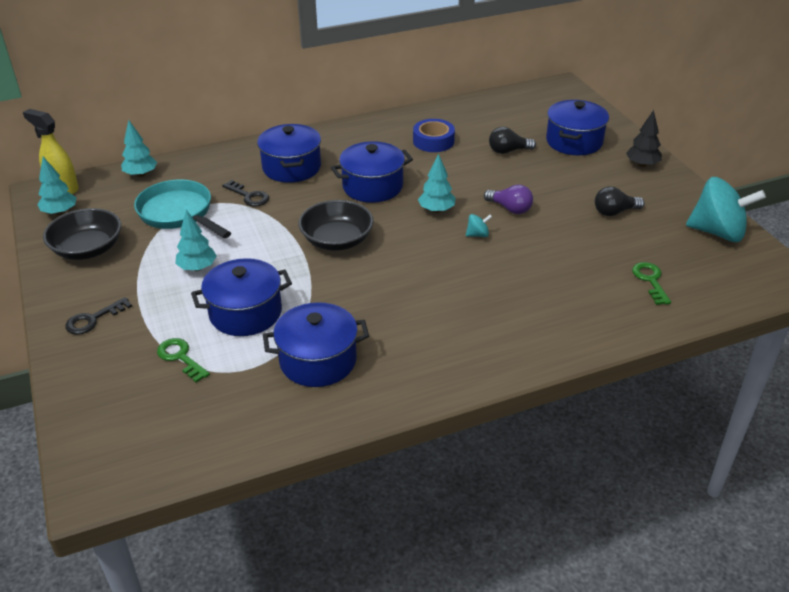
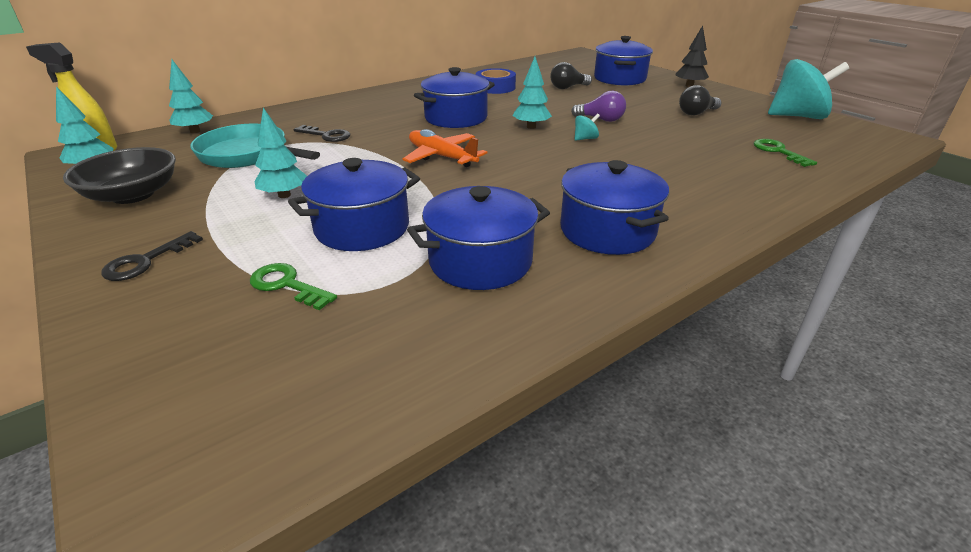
camera: 15 degrees left, 5 degrees down
blue pot [257,124,321,183] -> blue pot moved to [560,160,669,255]
black bowl [299,200,374,251] -> orange plane [403,129,487,167]

